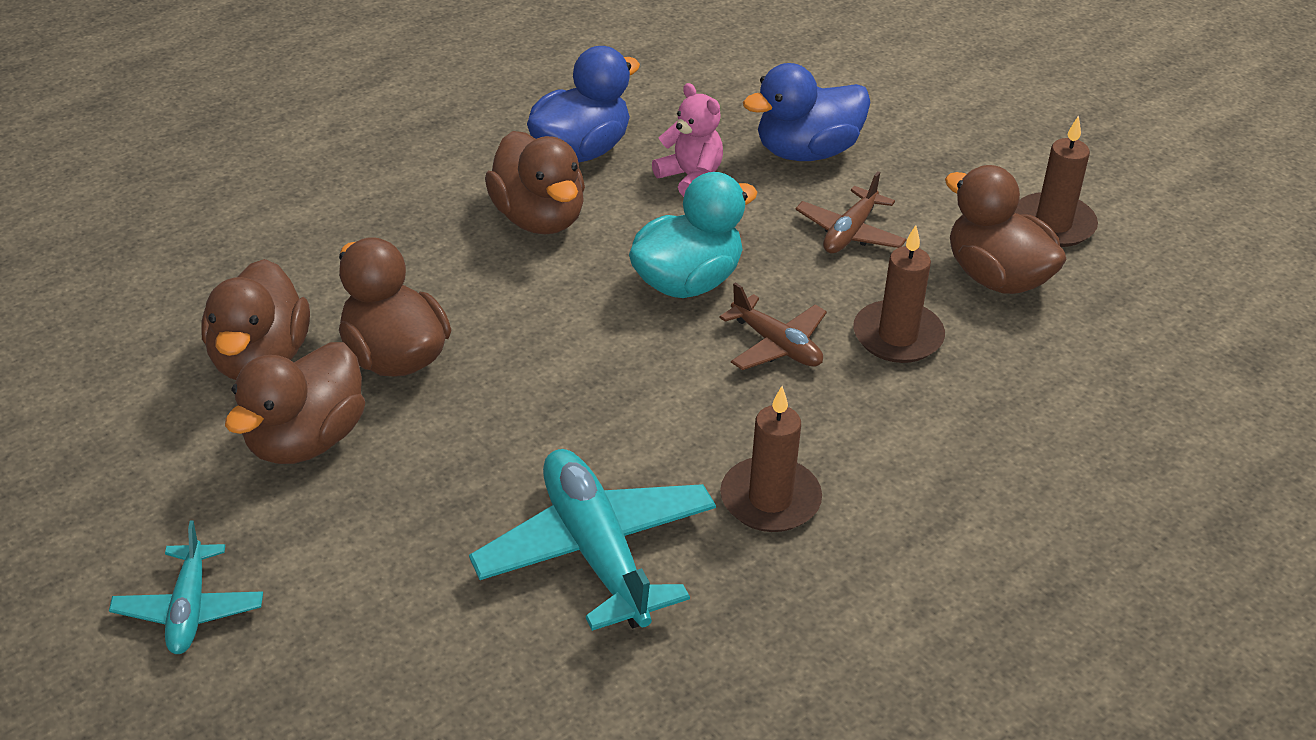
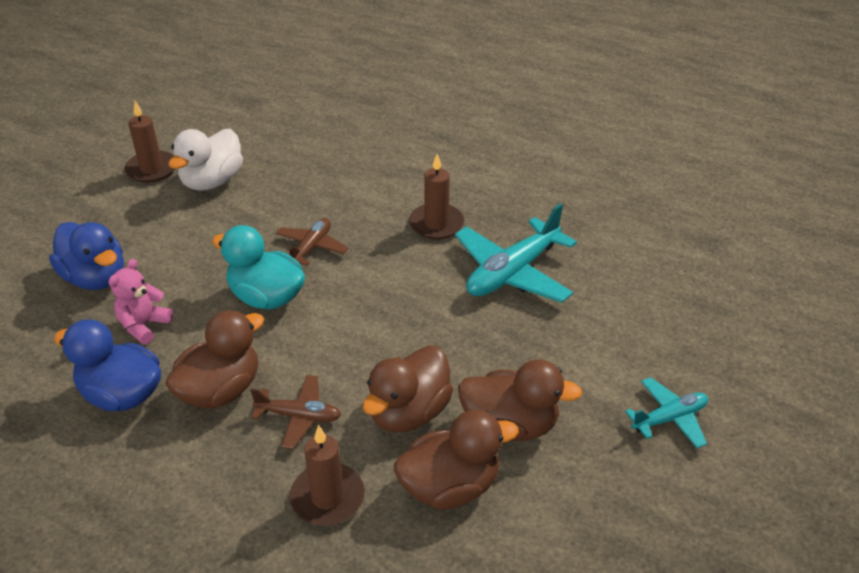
camera: 110 degrees left, 0 degrees up
brown plane [795,171,907,253] -> brown plane moved to [250,375,341,449]
brown candle [853,225,945,363] -> brown candle moved to [290,425,365,526]
brown duck [945,165,1067,294] -> white duck [168,129,243,191]

